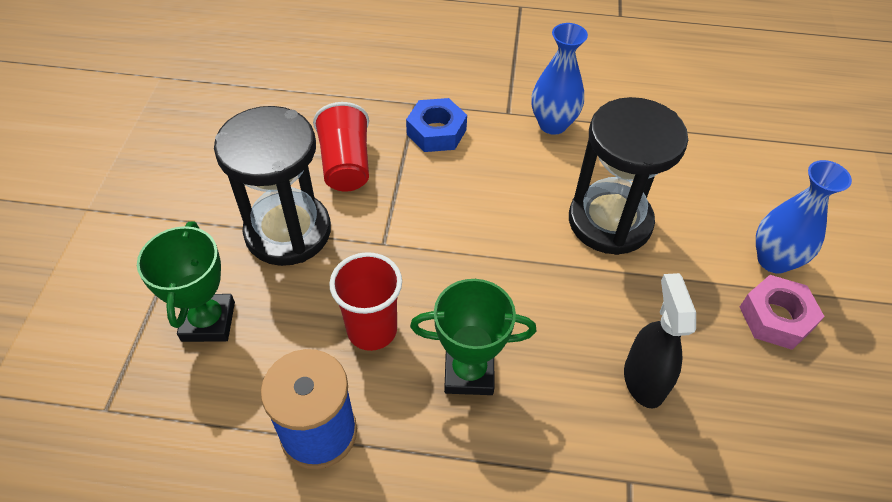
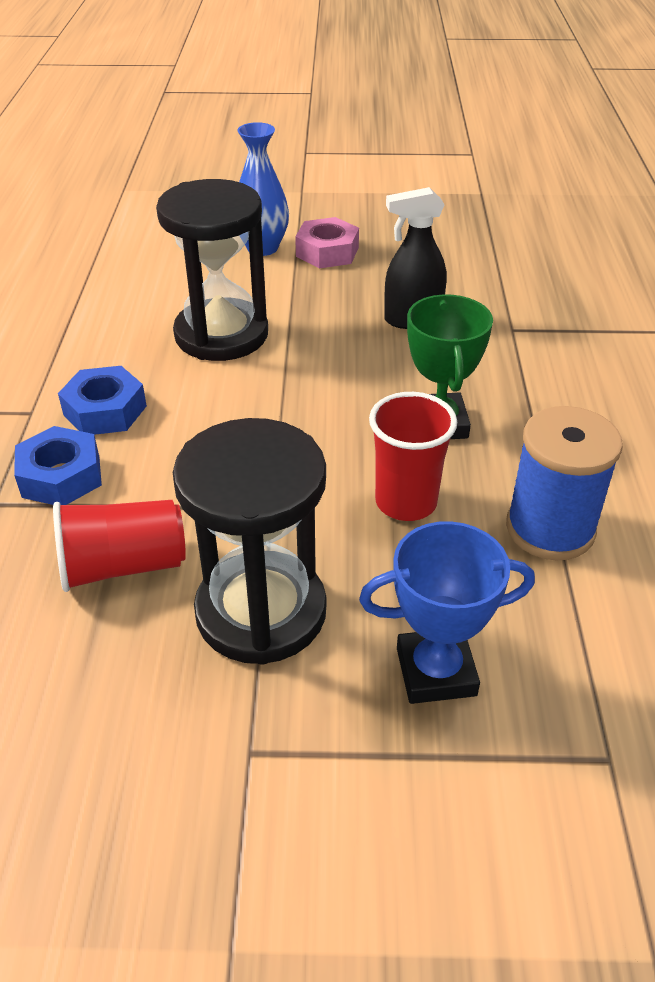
camera: 95 degrees left, 10 degrees down
green trophy [137,221,235,342] -> blue trophy [359,521,535,704]
blue vase [531,23,588,135] -> none
none -> blue nut [58,366,147,435]

